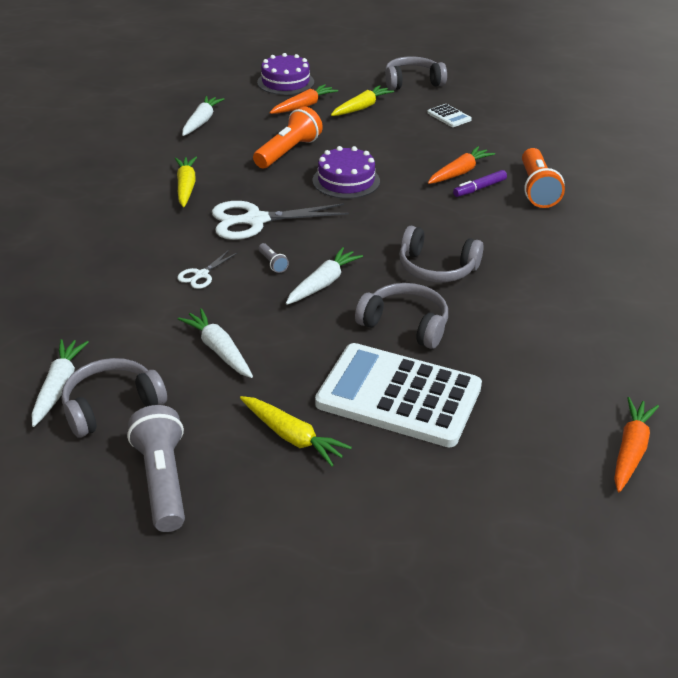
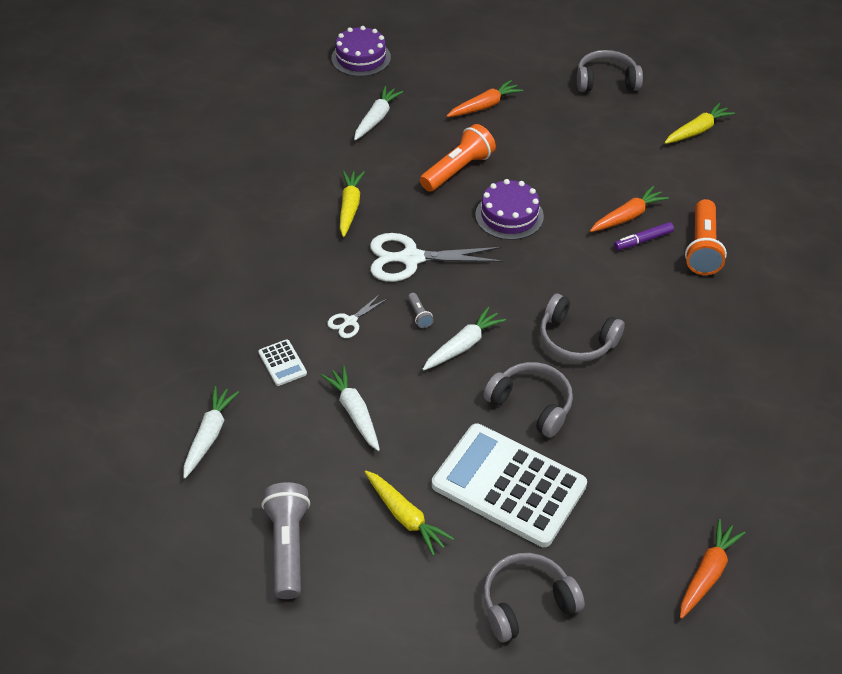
camera: 10 degrees right, 10 degrees up
grey headphones [62,358,167,438] -> grey headphones moved to [483,553,585,642]
purple cake [257,53,314,95] -> purple cake moved to [331,26,391,76]
yellow carrot [331,85,394,116] -> yellow carrot moved to [664,103,735,144]
white calculator [427,104,472,127] -> white calculator moved to [258,339,307,386]

